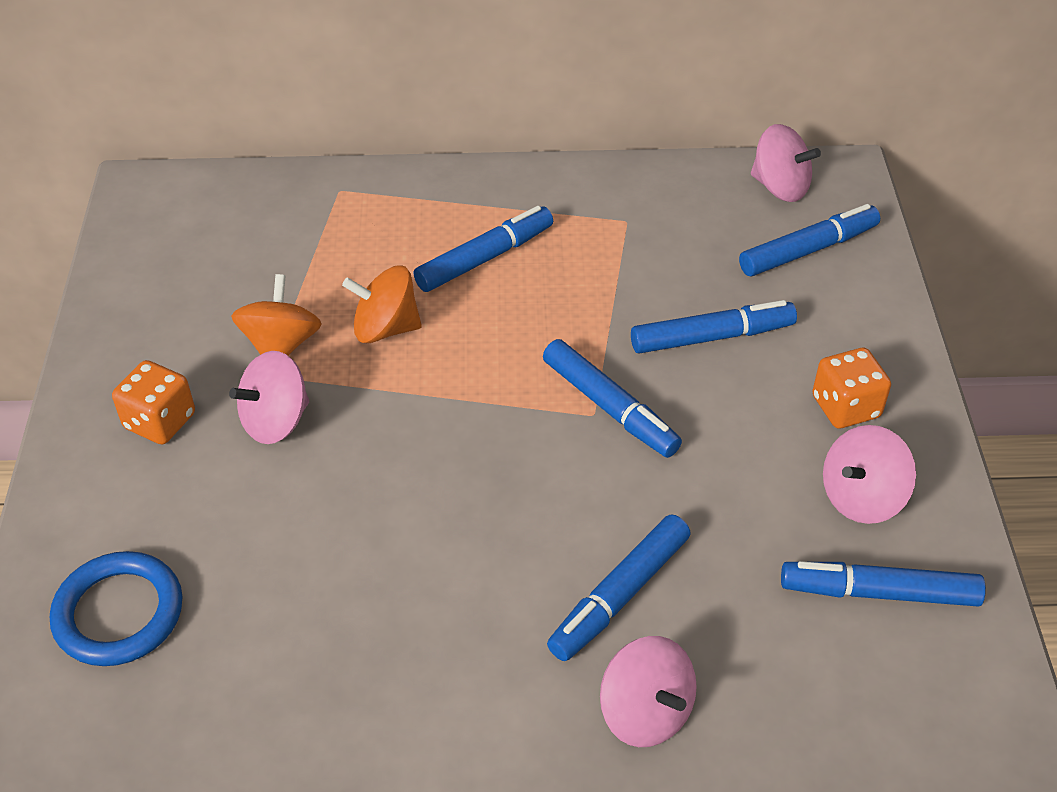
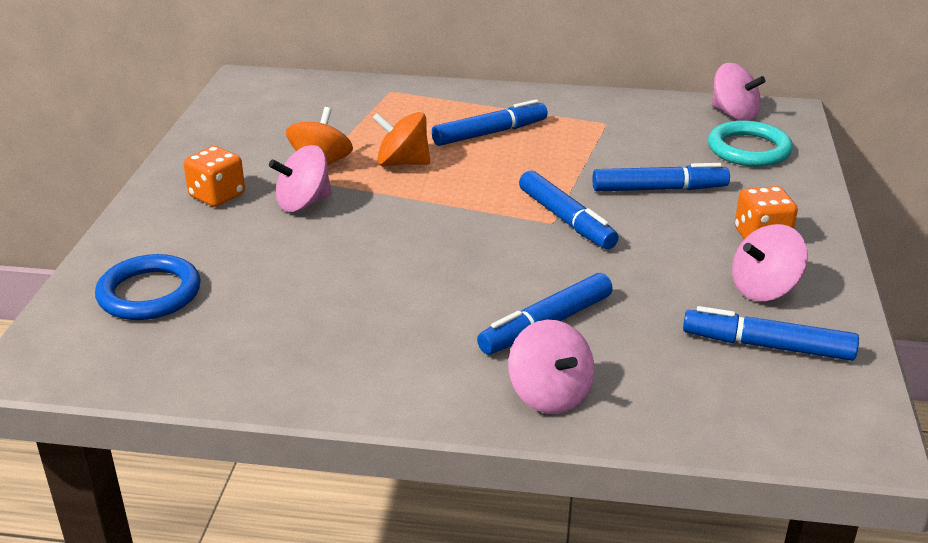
camera: 10 degrees right, 15 degrees down
blue marker [739,204,880,276] -> turquoise ring [708,120,793,167]

